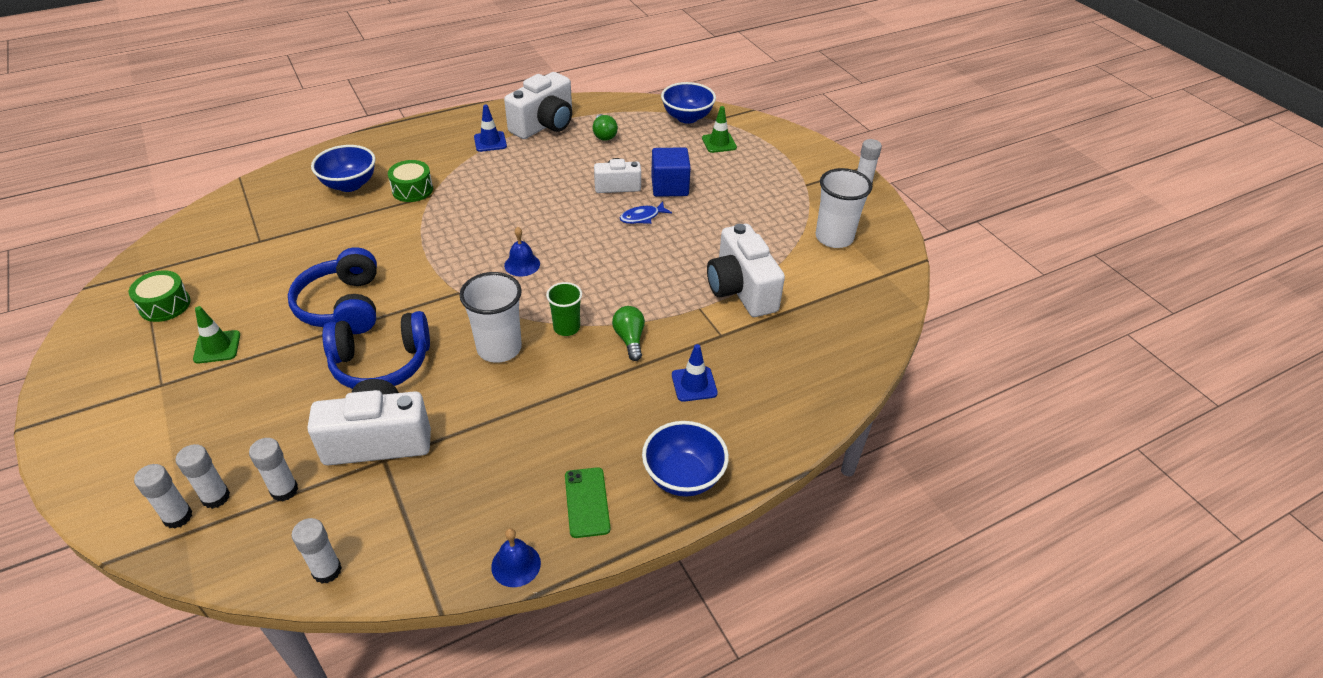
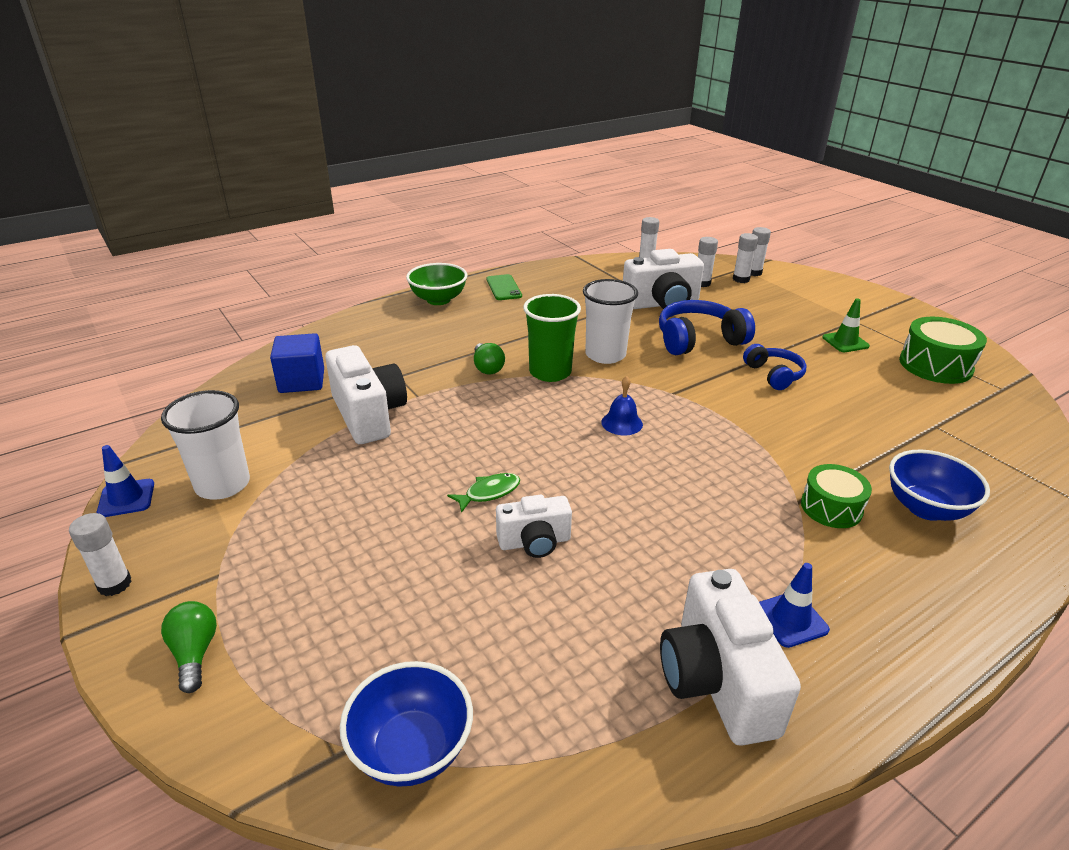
camera: 175 degrees right, 10 degrees down
green drum [129,270,191,322] -> green drum [899,317,987,384], size x1.50
blue headphones [288,247,377,334] -> blue headphones [743,344,807,390], size x0.62
blue bell [491,528,541,587] -> none
white camera [504,72,572,139] -> white camera turned 45 degrees counterclockwise [660,569,801,746]
green cup [546,282,582,336] -> green cup [523,294,581,382], size x1.62
green light bulb [593,114,618,141] -> green light bulb moved to [161,601,217,693]
blue fish [620,202,672,224] -> green fish [447,473,520,513]
blue bowl [642,421,729,497] -> green bowl [406,263,467,305]
blue cube [651,147,691,197] -> blue cube moved to [270,333,324,393]
blue traffic cone [672,344,718,402] -> blue traffic cone moved to [97,445,154,517]
green traffic cone [702,106,737,153] -> none

